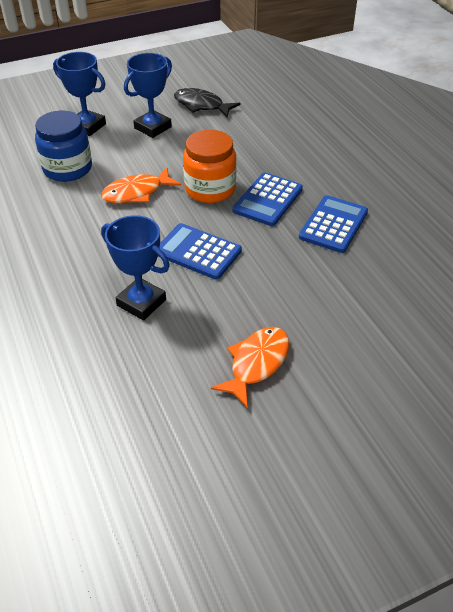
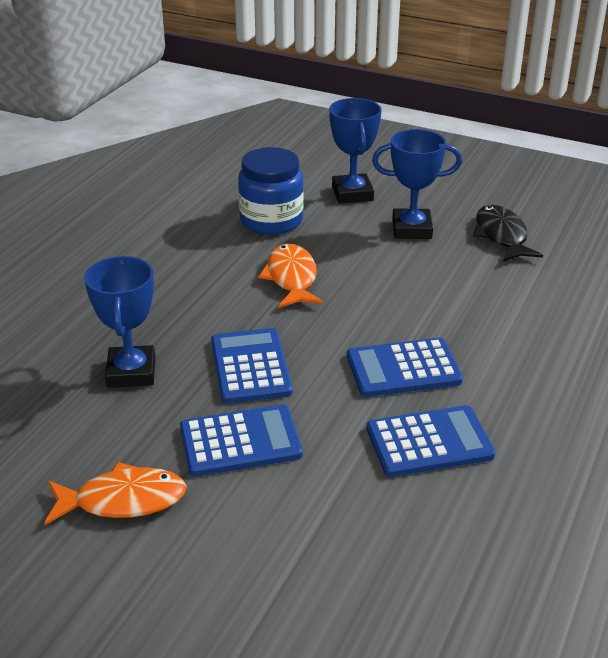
camera: 50 degrees right, 10 degrees down
orange fish [101,167,181,203] -> orange fish turned 60 degrees clockwise [258,244,323,308]
orange jar [183,130,236,203] -> none
none -> blue calculator [180,405,303,477]

